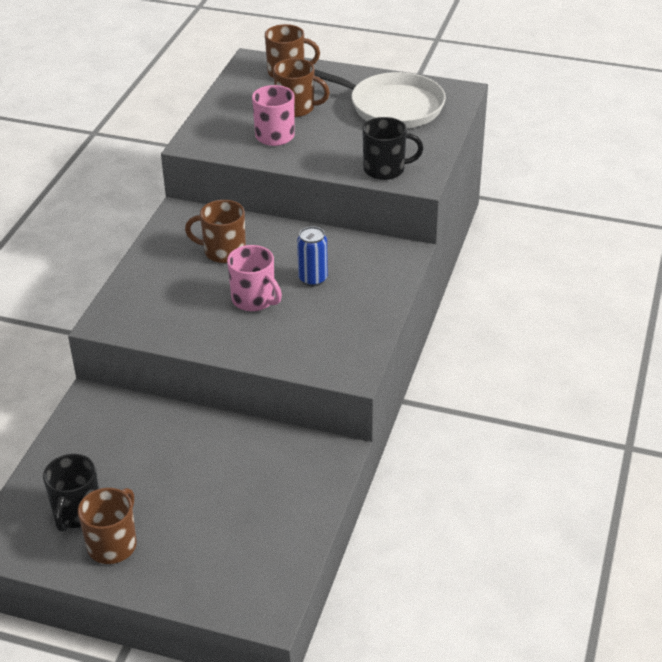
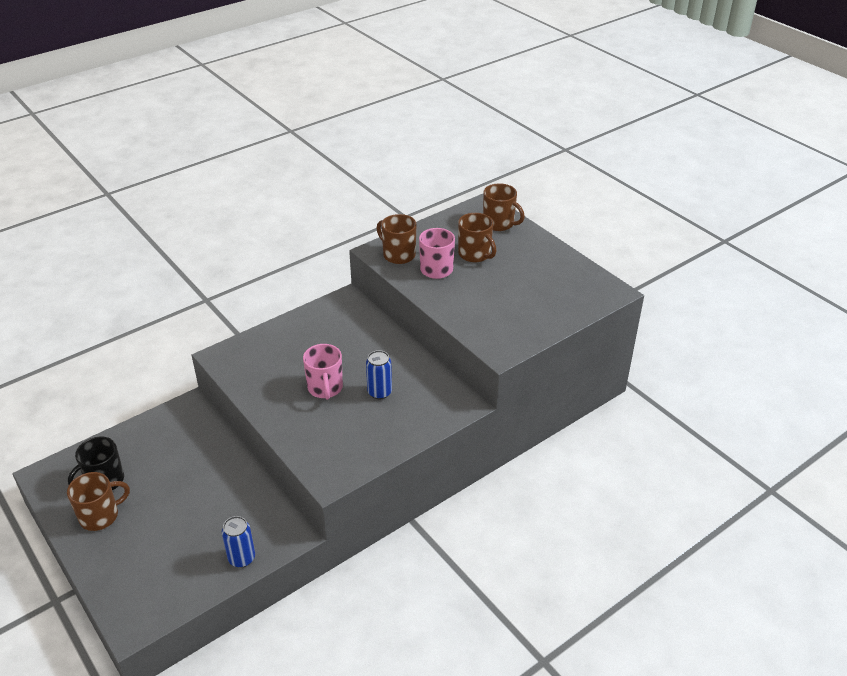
camera: 35 degrees right, 0 degrees up
brown mug [185,200,246,263] -> brown mug moved to [376,214,416,264]
white pan [314,69,446,128] -> none
black mug [362,117,423,180] -> none
none -> blue can [222,516,255,568]

